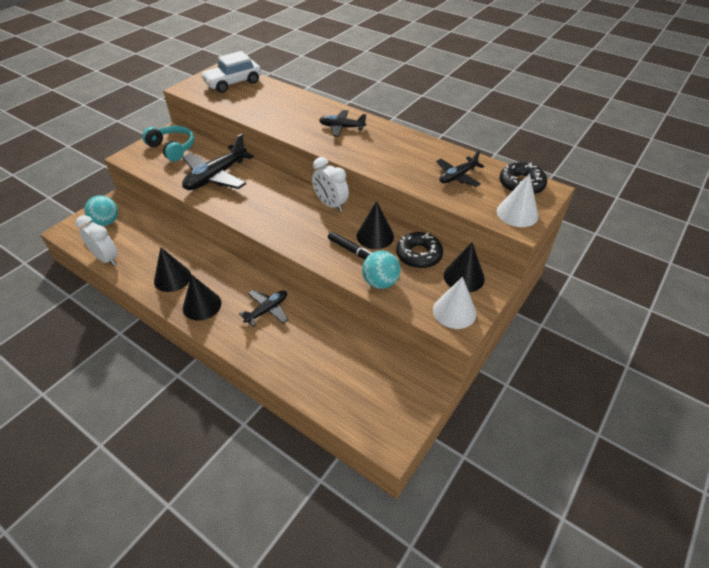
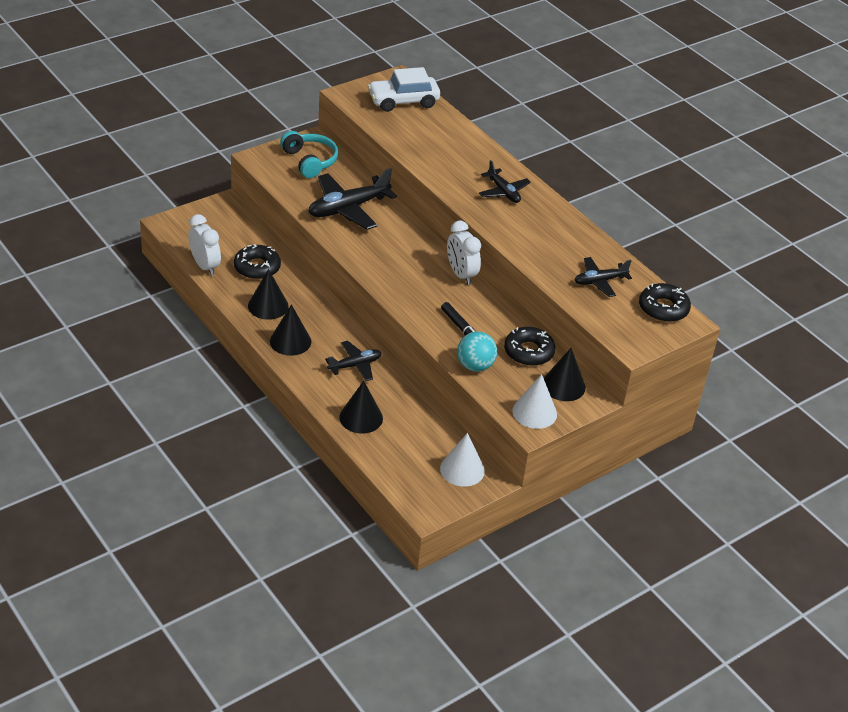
camera: 15 degrees right, 5 degrees down
turquoise ball [84,195,118,226] -> none
black plane [319,110,366,137] -> black plane turned 150 degrees counterclockwise [479,160,531,203]
black cone [356,201,394,249] -> black cone moved to [339,381,383,434]
white cone [497,173,539,227] -> white cone moved to [440,433,485,487]
none -> black donut [234,244,281,279]

